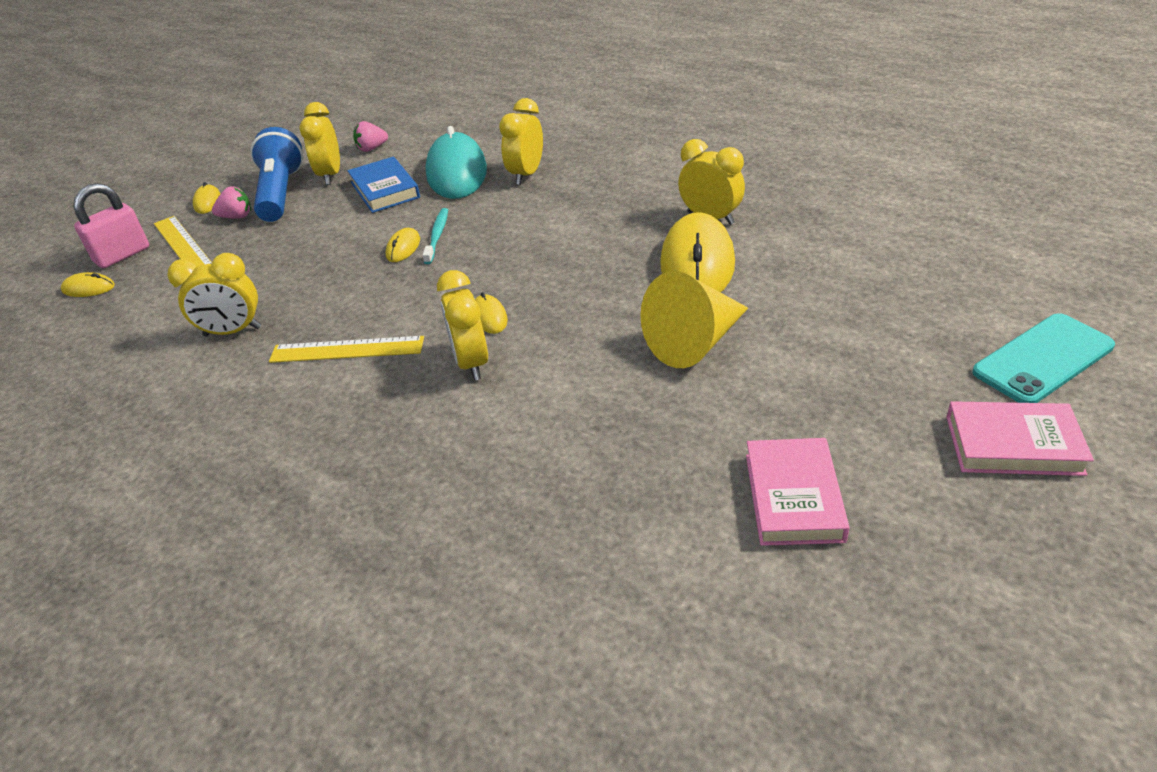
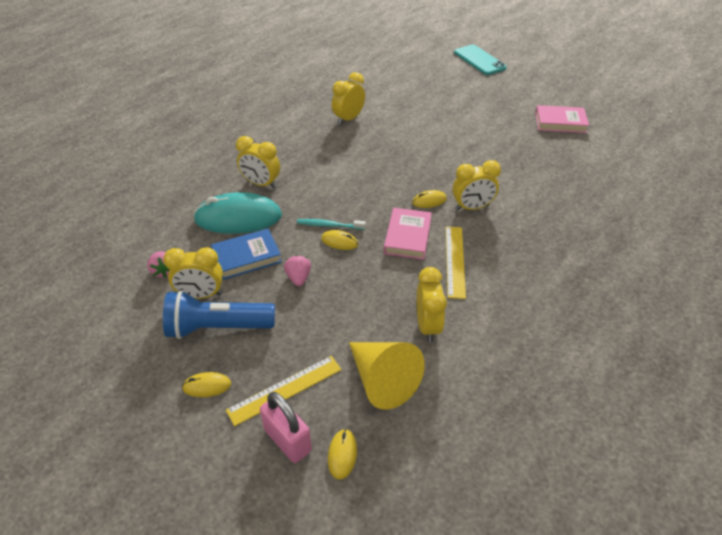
camera: 90 degrees left, 5 degrees up
pink strawberry [212,186,251,218] -> pink strawberry moved to [284,255,311,286]
yellow cone [640,271,748,368] -> yellow cone moved to [349,342,425,410]
yellow mouse [660,212,735,293] -> none
pink book [946,401,1094,476] -> pink book moved to [384,208,432,260]

